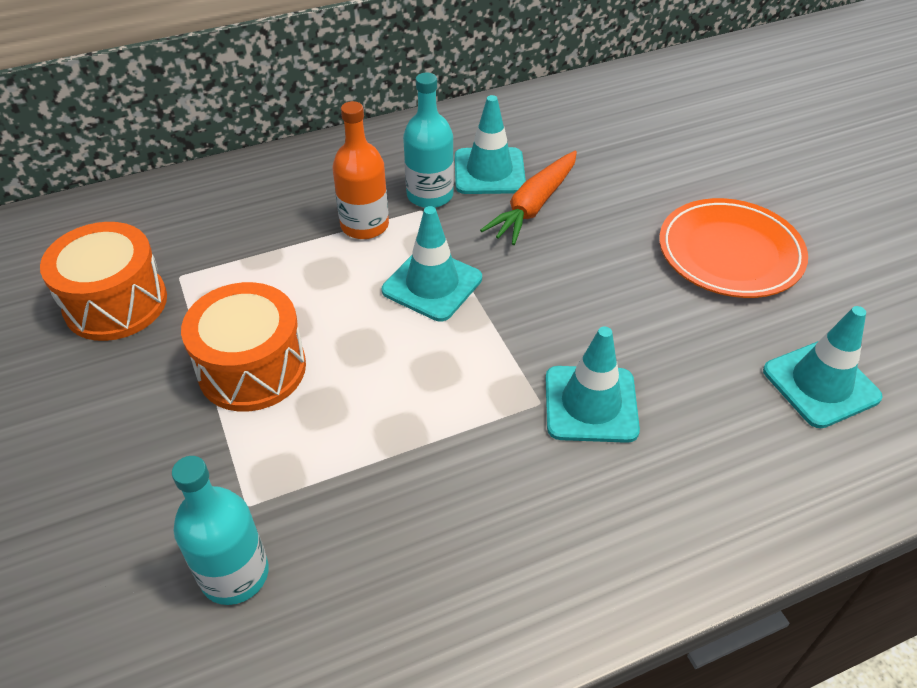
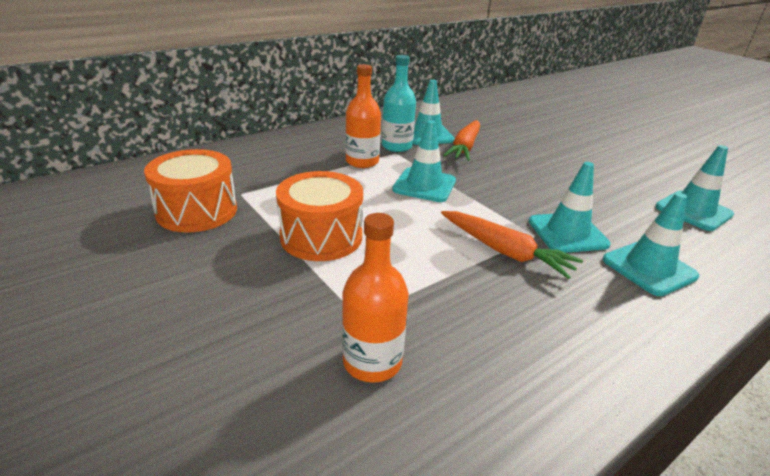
camera: 15 degrees left, 15 degrees down
turquoise bottle [172,456,269,605] -> orange bottle [342,213,409,383]
orange plate [659,198,808,298] -> none
none -> orange carrot [441,211,583,279]
none -> turquoise traffic cone [603,193,699,296]

